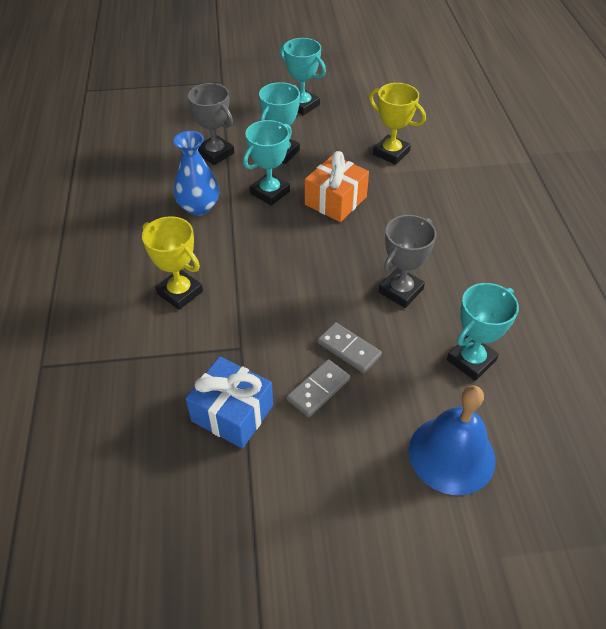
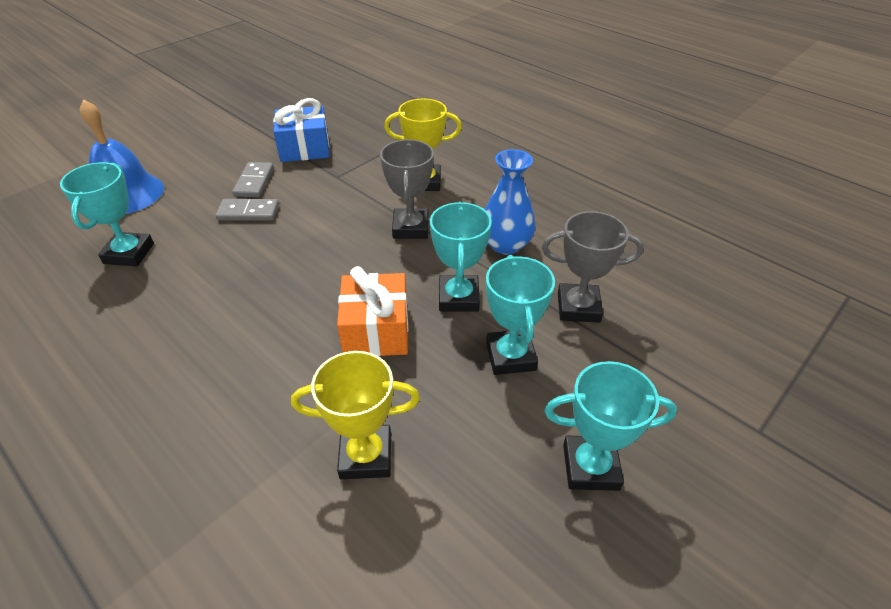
camera: 140 degrees right, 5 degrees down
grey trophy [378,215,436,308] -> grey trophy moved to [380,139,434,239]

